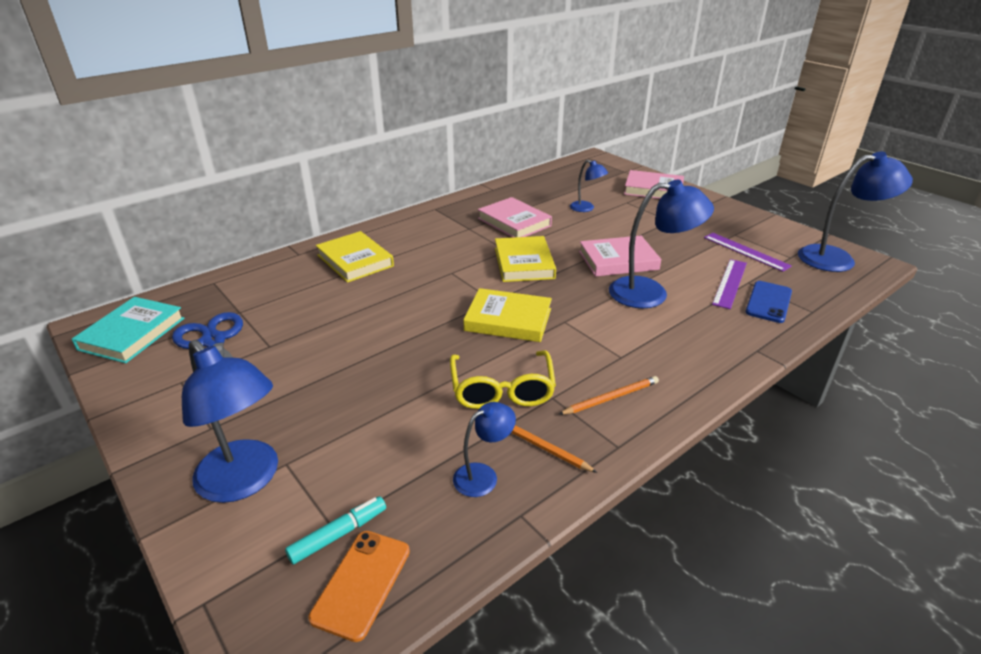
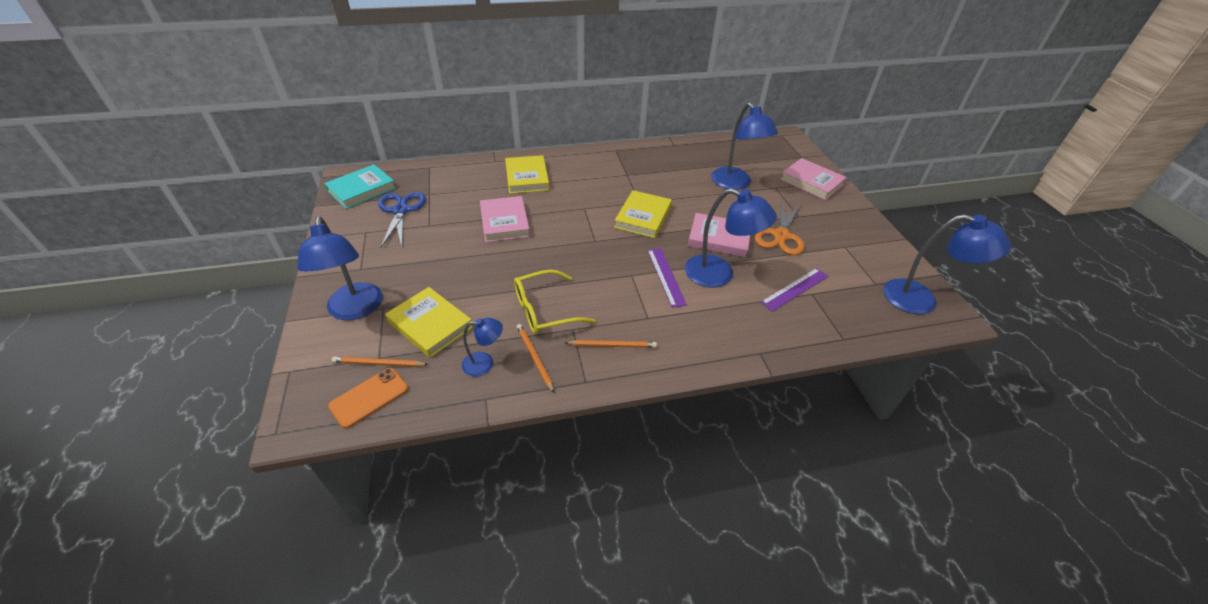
camera: 25 degrees right, 10 degrees up
turquoise marker [285,496,386,564] -> orange pencil [332,357,429,367]
yellow glasses [450,351,556,409] -> yellow glasses turned 45 degrees clockwise [514,270,595,335]
yellow book [463,288,552,342] -> yellow book moved to [385,287,473,358]
pink book [478,197,552,238] -> pink book moved to [480,196,530,242]
blue lamp [570,160,608,212] -> blue lamp [711,102,778,190], size x1.87
purple ruler [704,233,792,272] -> purple ruler moved to [647,248,687,308]
blue phone [745,281,792,323] -> none
none -> orange scissors [755,200,804,255]

